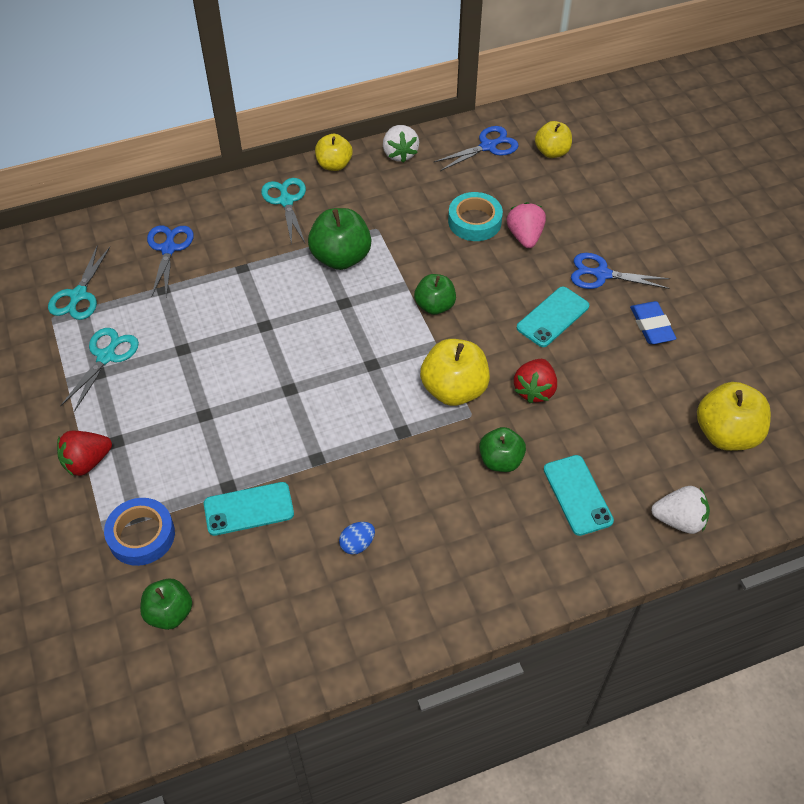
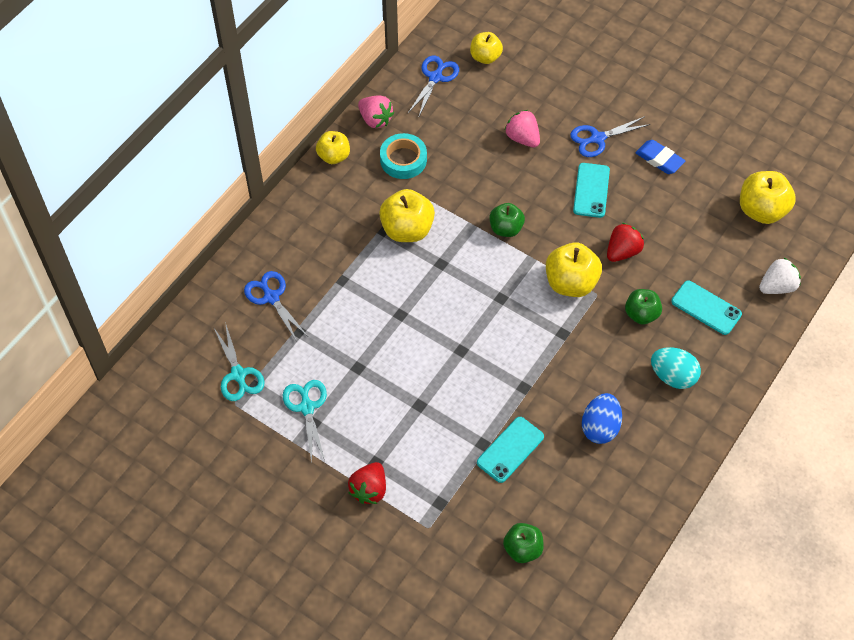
camera: 35 degrees left, 5 degrees up
blue tape [104,498,175,566] -> none
turquoise scissors [261,178,306,245] -> none
green apple [308,208,371,270] -> yellow apple [379,189,435,242]
blue egg [339,522,375,555] -> blue egg [582,393,622,444], size x1.71
white strawberry [383,125,419,163] -> pink strawberry [358,95,394,128]
turquoise tape [448,192,503,241] -> turquoise tape moved to [380,133,427,179]
red strawberry [514,359,557,403] -> red strawberry turned 120 degrees counterclockwise [607,223,644,262]
none -> turquoise egg [651,347,701,389]

